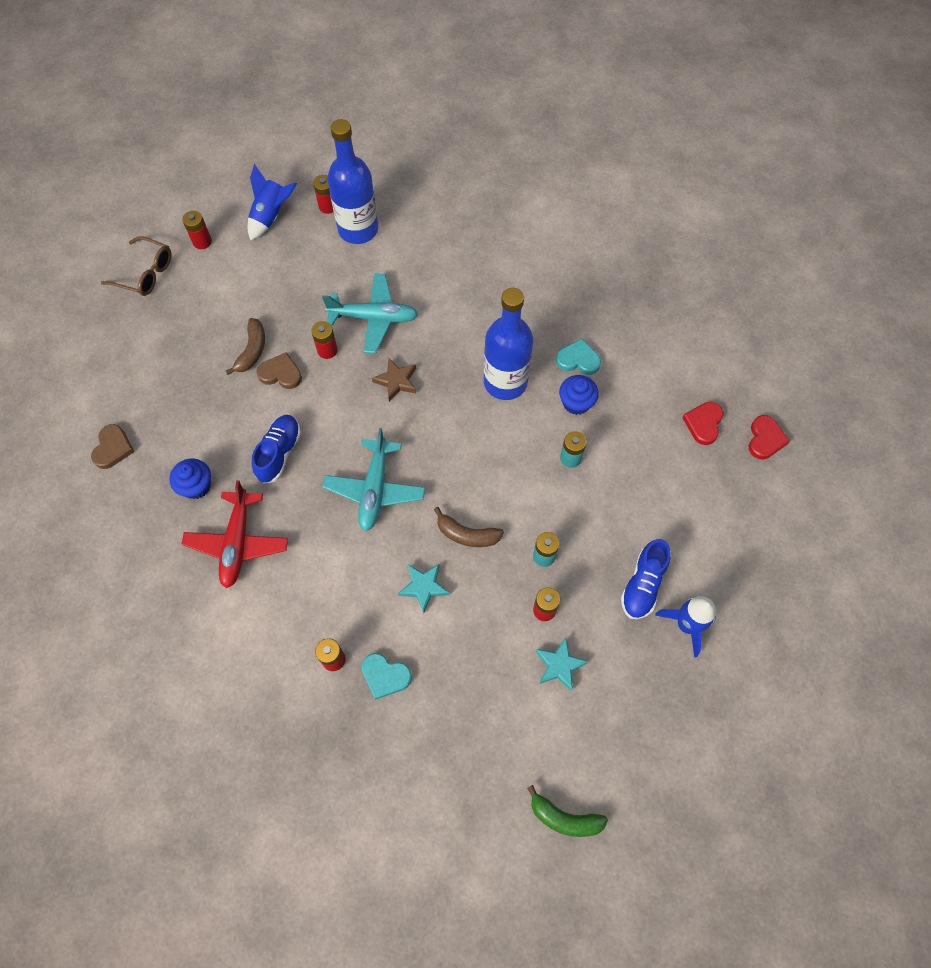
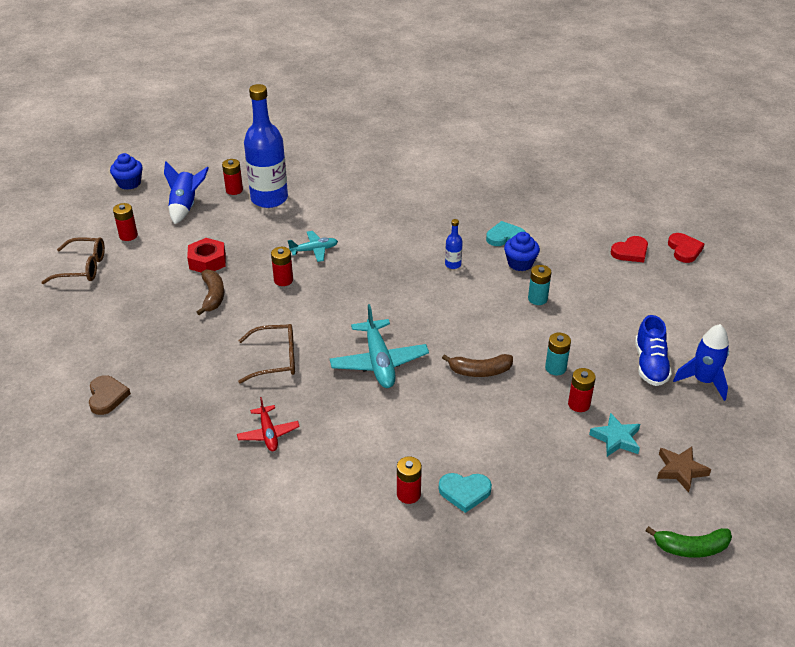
camera: 20 degrees left, 25 degrees down
blue cupcake [169,459,211,499] -> blue cupcake moved to [110,153,143,190]
red plane [181,480,288,588] -> red plane [237,397,300,451], size x0.58
blue shoe [252,415,301,484] -> brown glasses [238,324,295,384]
brown heart [257,352,302,389] -> none
turquoise plane [322,274,418,353] -> turquoise plane [288,231,338,262], size x0.58
brown star [372,358,416,402] -> brown star moved to [657,447,711,493]
turquoise star [398,564,449,613] -> none
blue bottle [484,288,533,400] -> blue bottle [445,219,463,269], size x0.40
red heart [682,402,723,445] -> red heart turned 120 degrees counterclockwise [611,236,648,263]
none -> red nut [187,238,226,273]

